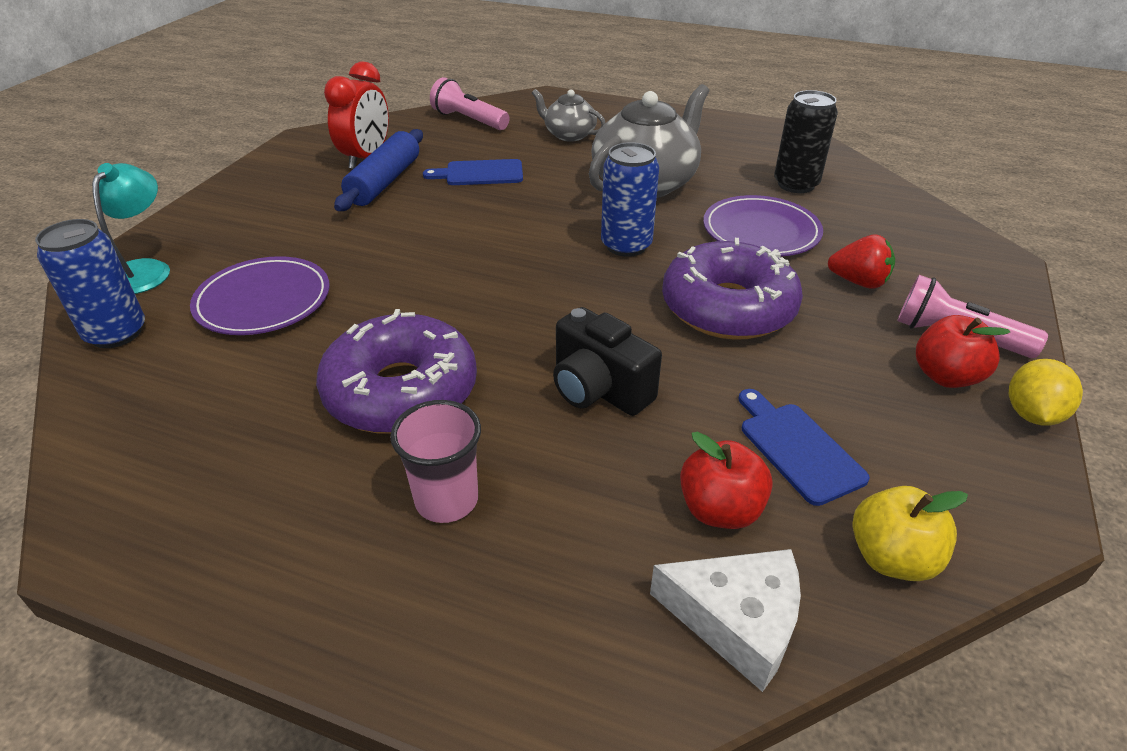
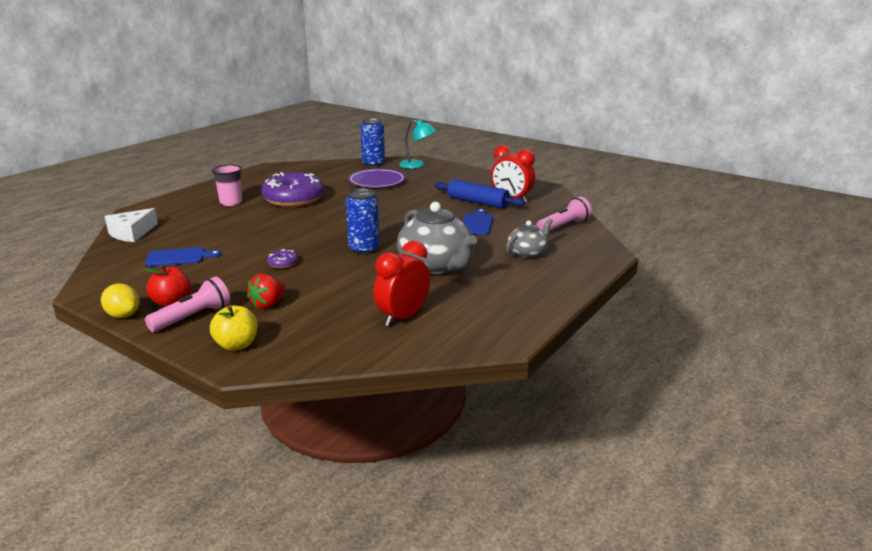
camera: 105 degrees right, 15 degrees down
black camera [553,307,662,416] -> none
purple donut [662,238,803,340] -> purple donut [267,249,298,268], size x0.40
red apple [680,432,773,529] -> none
purple plate [703,195,823,256] -> none
black can [774,90,838,193] -> red clock [373,241,430,327]
yellow apple [853,486,968,581] -> yellow apple moved to [210,305,258,351]

